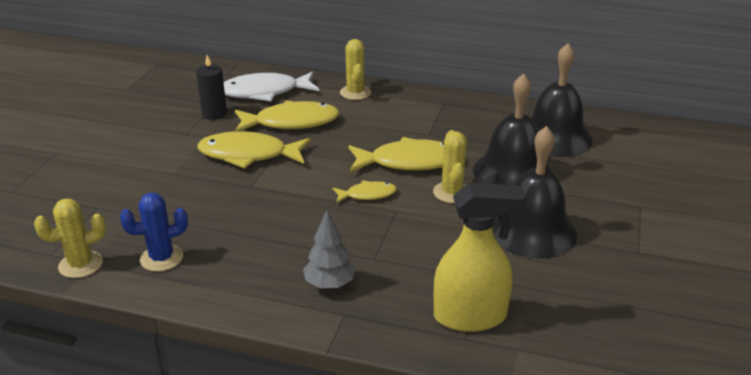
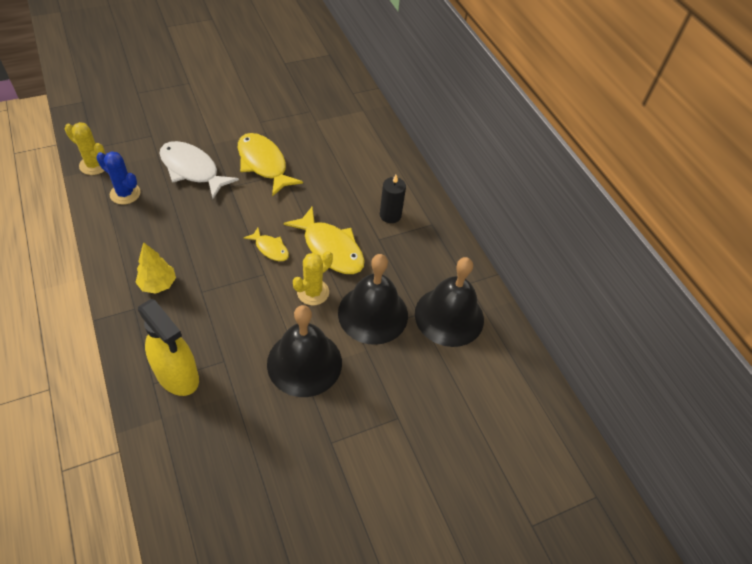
camera: 45 degrees right, 20 degrees up
black candle [196,55,227,120] -> black candle moved to [380,175,406,223]
white fish [224,71,319,101] -> white fish moved to [159,141,239,198]
yellow fish [235,100,340,131] -> none
grey tree [303,210,356,288] -> yellow tree [135,242,176,294]
yellow cactus [340,39,371,100] -> none

